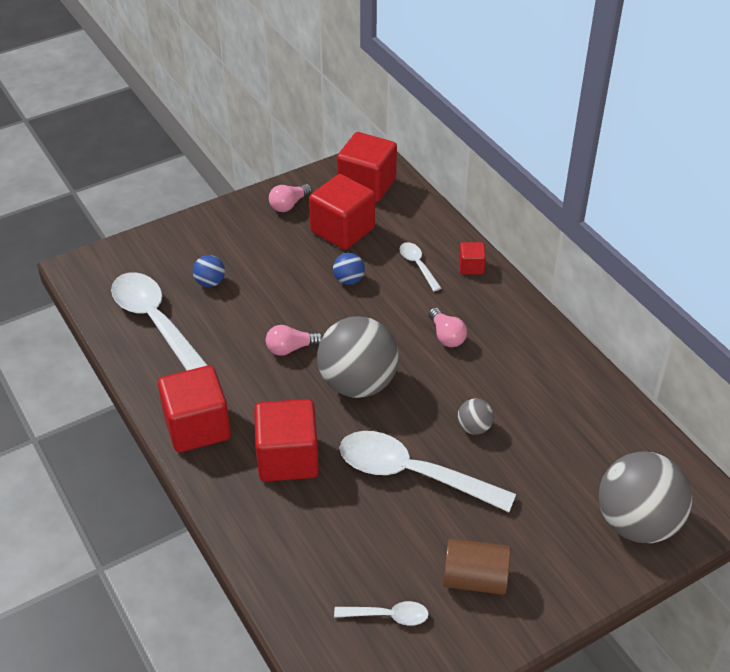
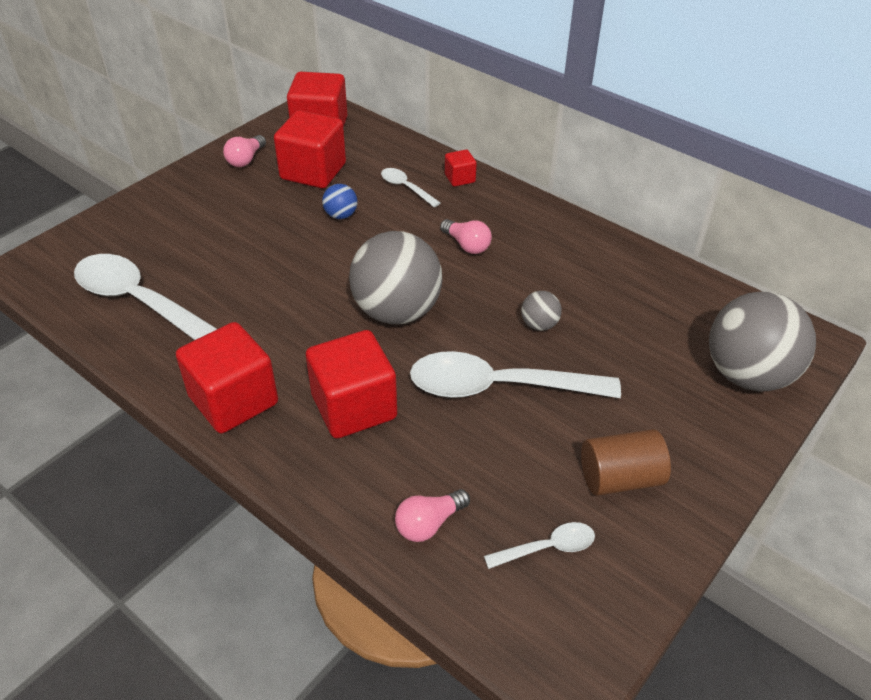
camera: 20 degrees left, 0 degrees up
blue ball [193,255,225,287] -> none
pink light bulb [266,325,323,356] -> pink light bulb moved to [395,489,470,542]

